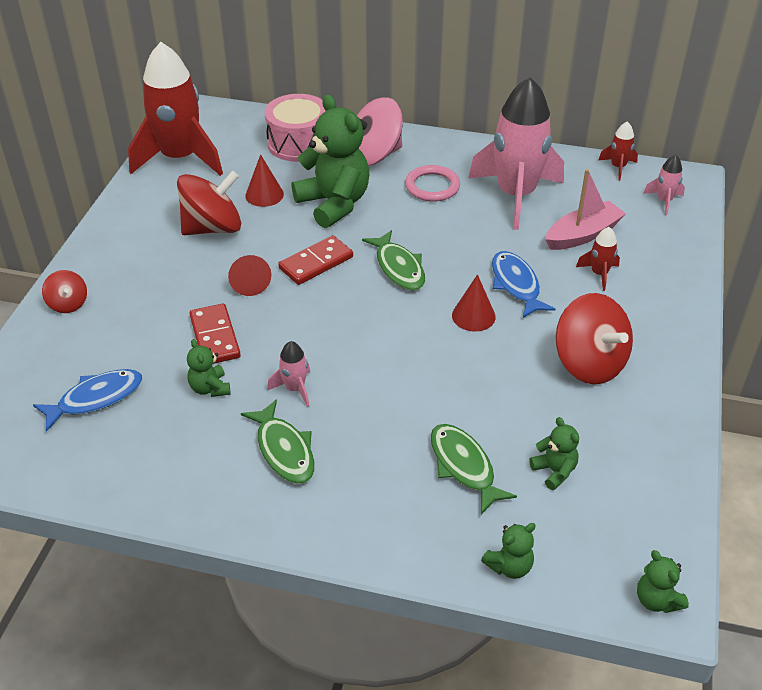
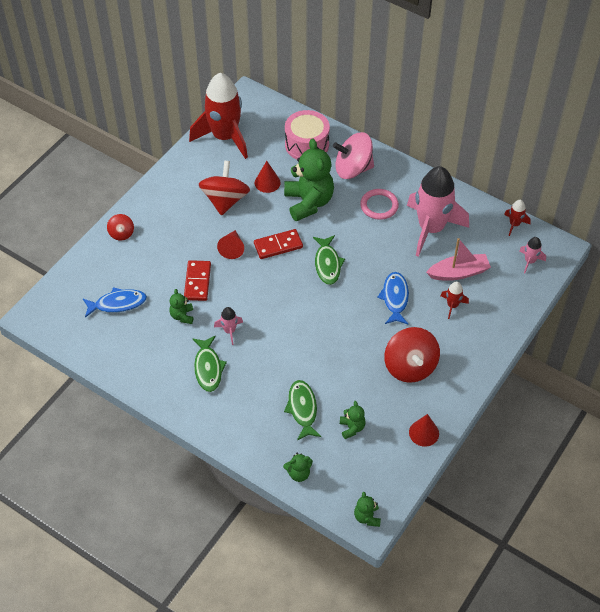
camera: 20 degrees right, 10 degrees up
red spinning top [177,171,241,235] -> red spinning top turned 75 degrees counterclockwise [199,160,250,216]
red cone [452,274,496,332] -> red cone moved to [409,414,439,446]

